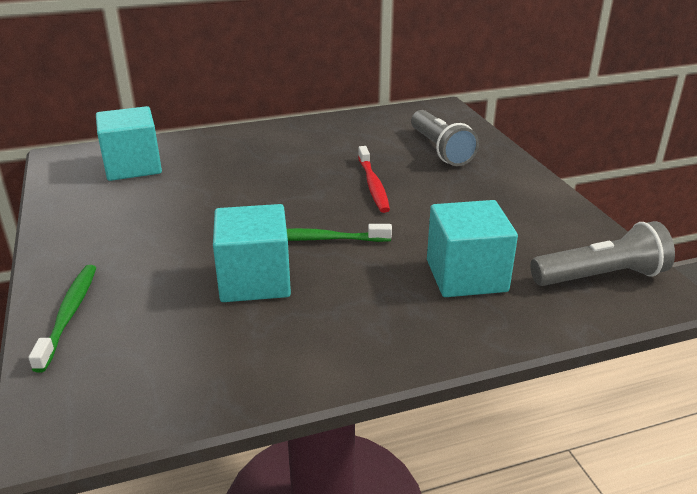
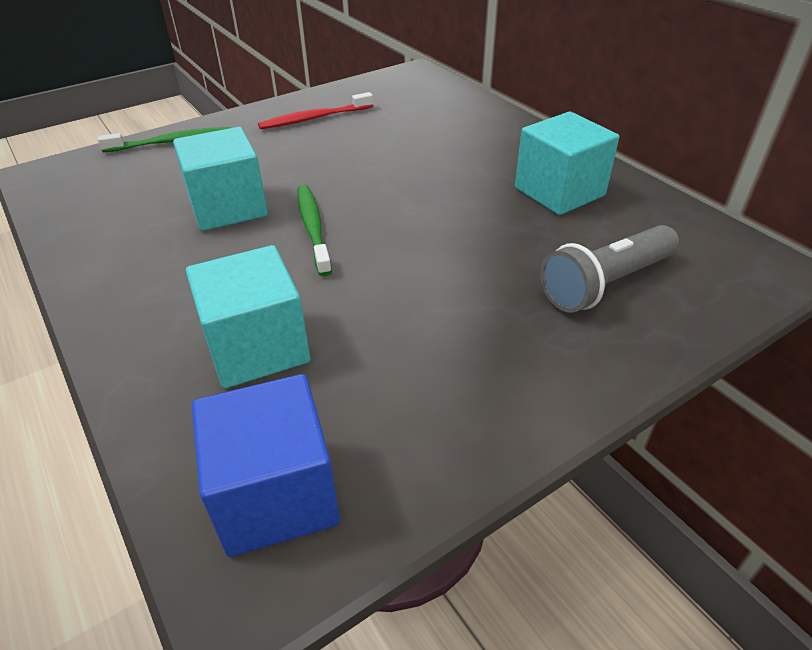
camera: 75 degrees right, 10 degrees up
turquoise cube [96,106,162,181] -> turquoise cube moved to [515,112,619,215]
red toothbrush [358,146,390,213] -> red toothbrush moved to [258,92,373,129]
grey flashlight [530,221,675,286] -> blue cube [192,374,340,557]

